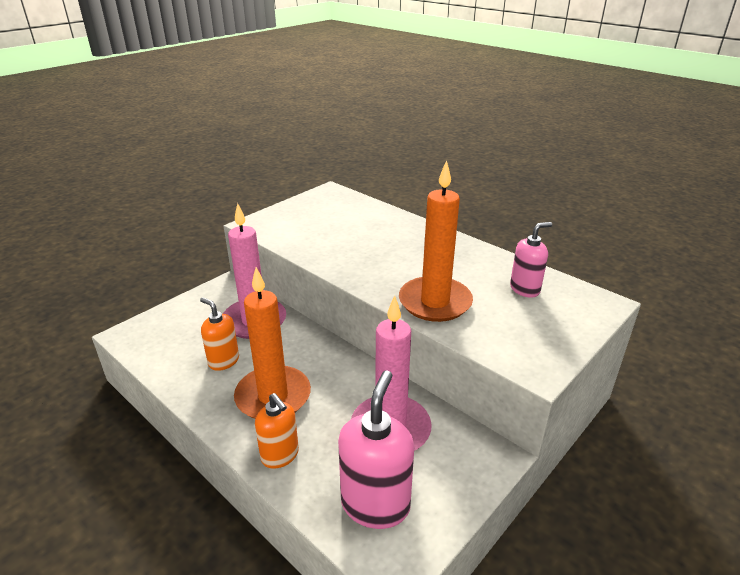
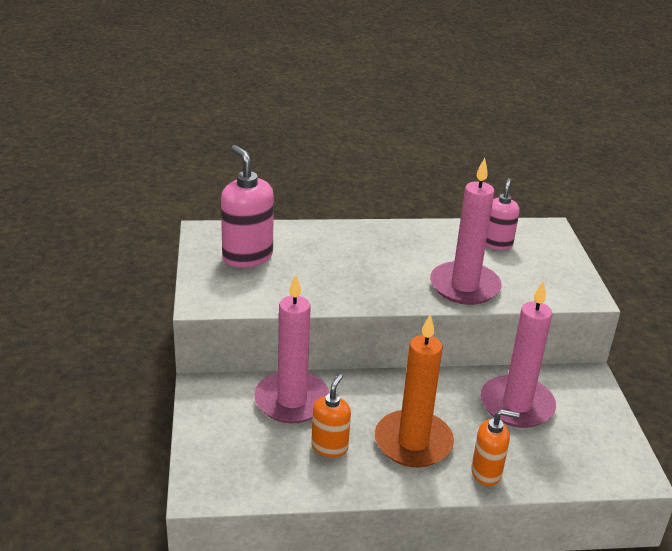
camera: 50 degrees left, 0 degrees up
orange soap dispenser [200,297,239,371] -> orange soap dispenser turned 120 degrees clockwise [311,374,351,458]
pink soap dispenser [338,370,414,529] -> pink soap dispenser moved to [221,145,274,268]
orange candle [399,160,473,322] -> pink candle [430,158,501,305]

